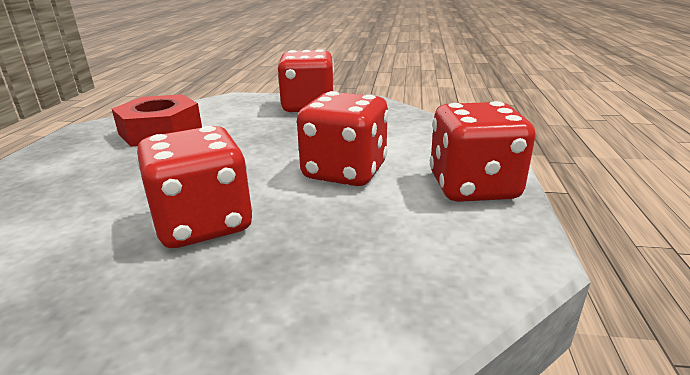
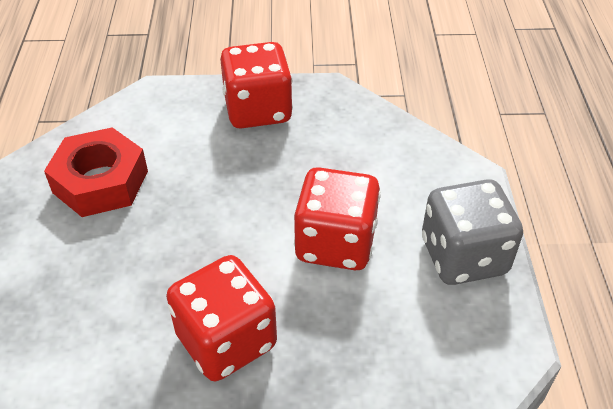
camera: 10 degrees left, 20 degrees up
red dice [430,101,535,202] -> grey dice [422,179,523,285]

